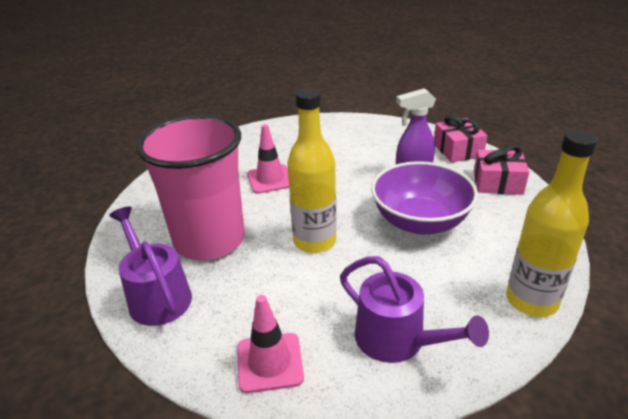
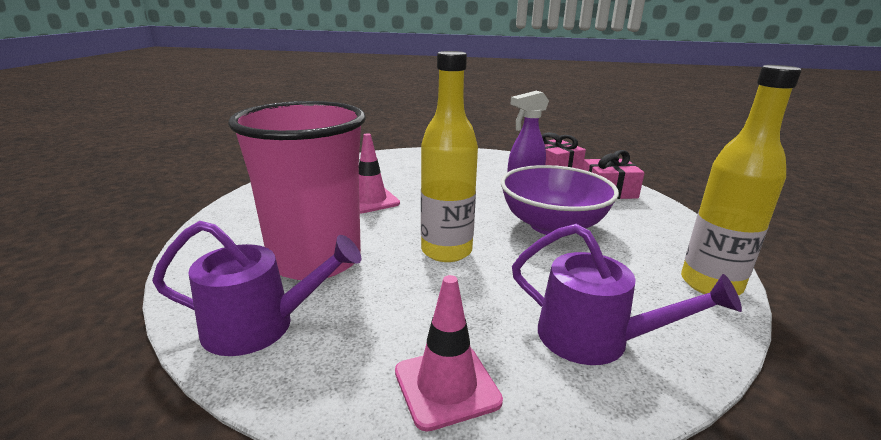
camera: 15 degrees left, 10 degrees down
purple watering can [109,206,192,326] -> purple watering can turned 135 degrees clockwise [152,221,361,356]

